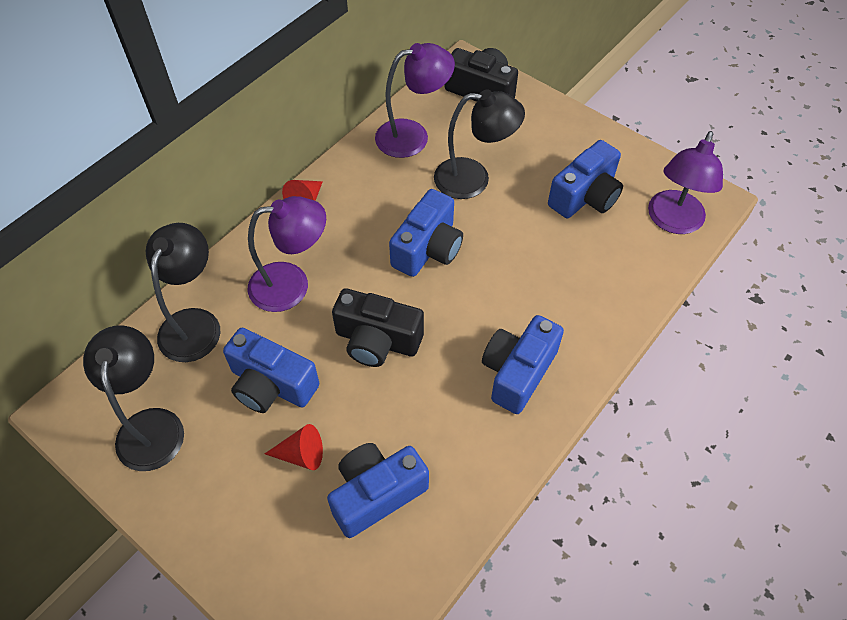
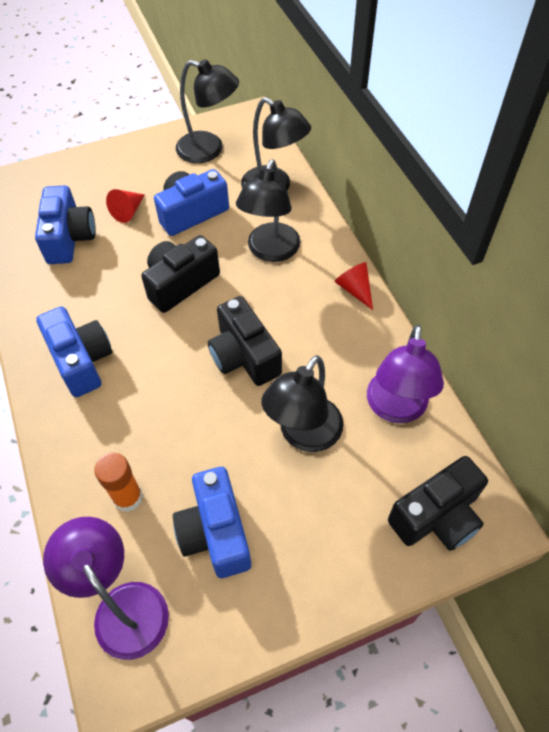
camera: 120 degrees right, 0 degrees up
purple lamp [248,196,326,312] -> black lamp [236,159,301,262]
blue camera [389,189,463,277] -> black camera [208,296,282,386]
none -> orange glue stick [94,453,143,512]

